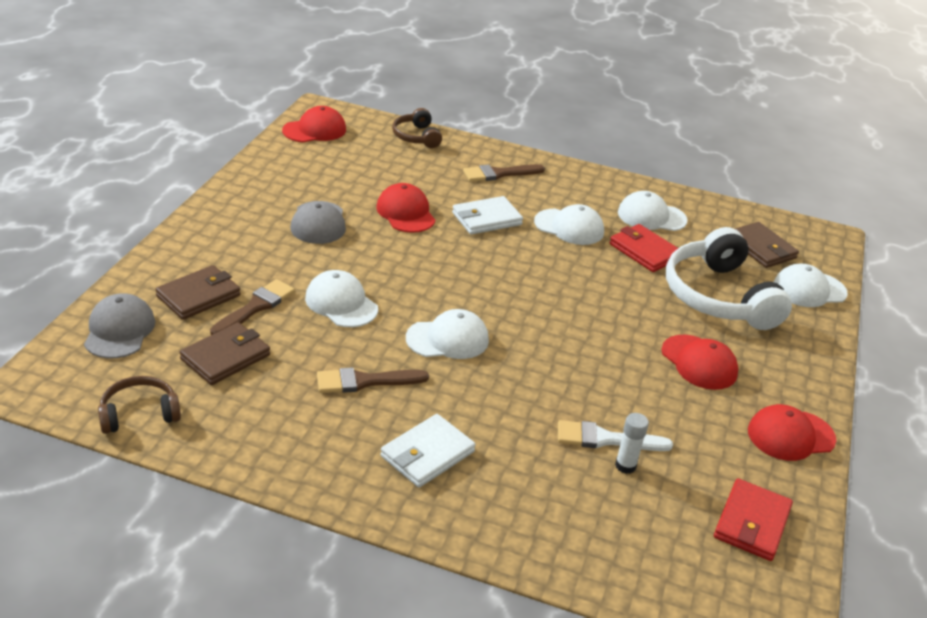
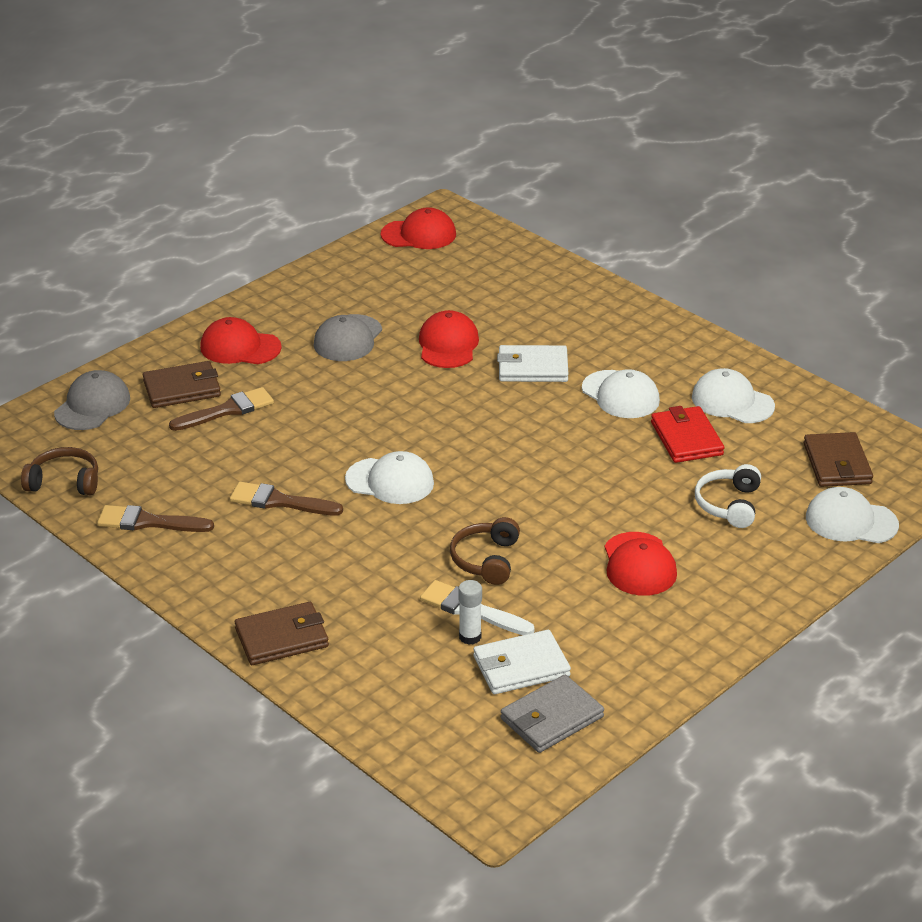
camera: 30 degrees right, 0 degrees up
brown wallet [179,322,270,385] -> brown wallet moved to [235,602,329,665]
white cap [305,270,378,327] -> none
white wallet [380,414,476,488] -> white wallet moved to [473,630,571,694]
brown headphones [392,108,442,148] -> brown headphones moved to [450,517,520,585]
brown brush [463,164,545,182] -> brown brush moved to [97,505,214,532]
white headphones [666,227,792,330] -> white headphones [695,464,761,528], size x0.51
red wallet [714,478,793,561] -> grey wallet [501,675,604,753]
red cap [748,404,836,461] -> red cap moved to [200,317,282,364]

